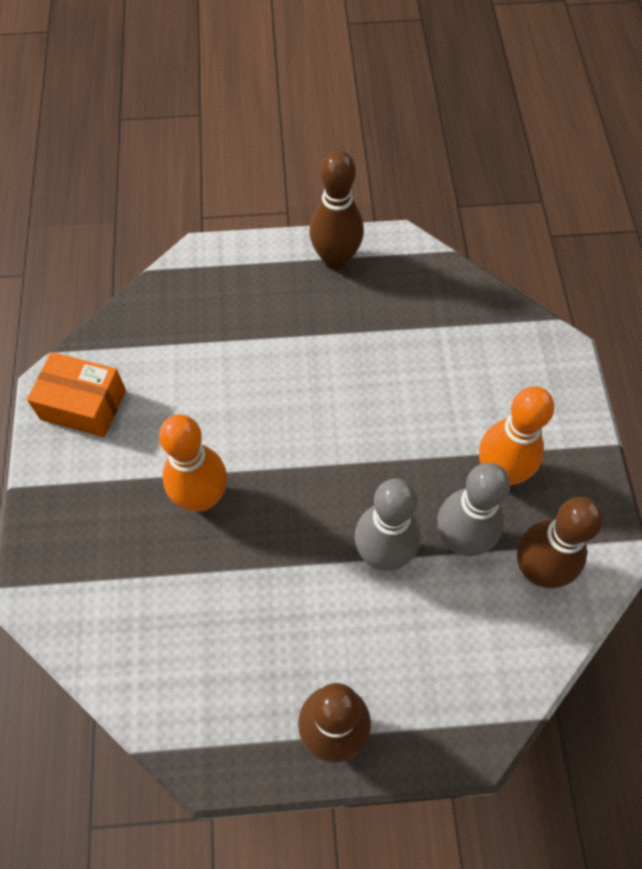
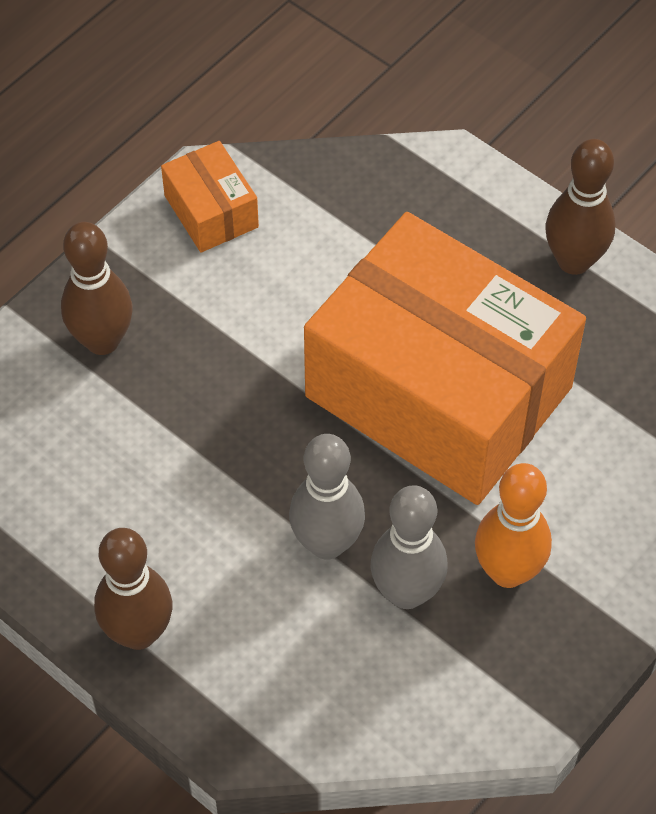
camera: 45 degrees right, 5 degrees down
orange bowling pin [159,414,227,511] -> none
brown bowling pin [517,497,603,588] -> brown bowling pin moved to [61,222,133,355]
none -> orange box [304,212,586,505]

